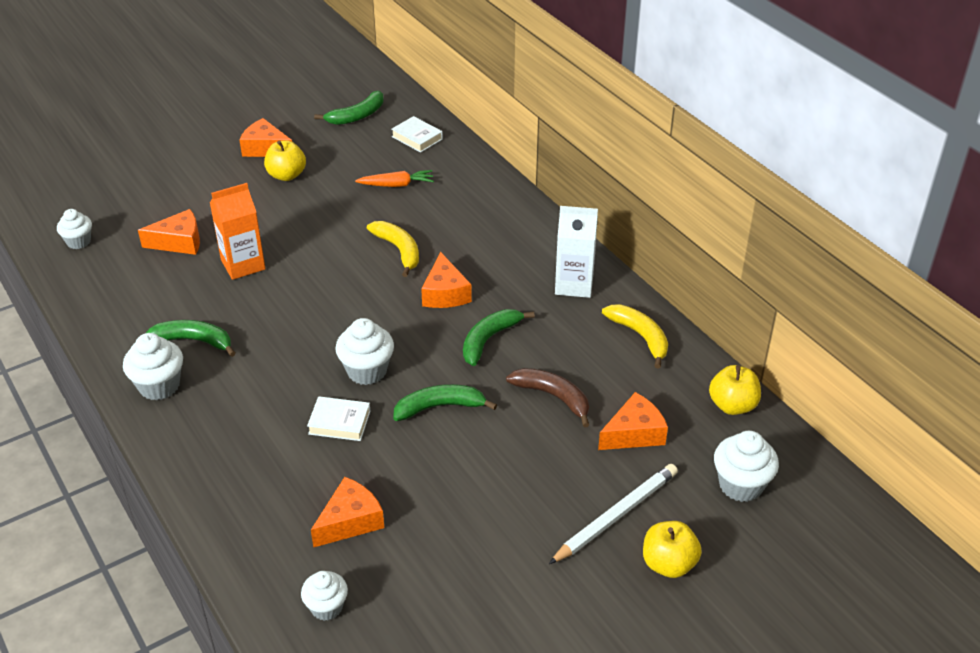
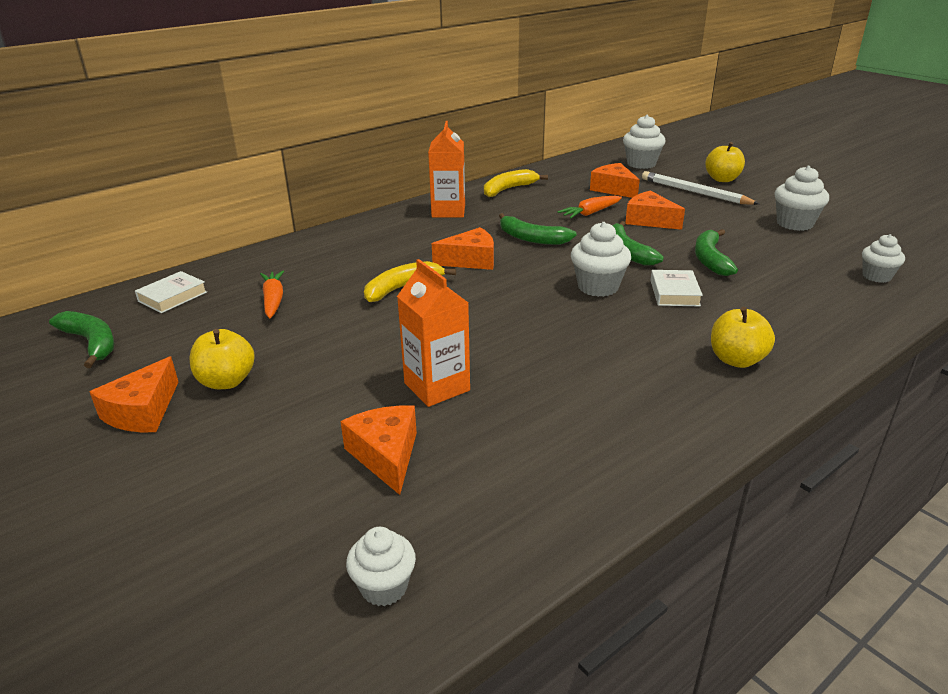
camera: 95 degrees left, 10 degrees down
white cupcake [123,333,183,400] -> white cupcake moved to [775,166,829,231]
green banana [146,320,236,357] -> green banana moved to [695,229,738,276]
orange cheese [311,477,384,548] -> orange cheese moved to [625,191,685,230]
brown banana [506,368,589,427] -> orange carrot [558,196,622,219]
white carton [555,206,598,298] -> orange carton [428,121,465,218]
yellow apple [709,365,761,415] -> yellow apple moved to [711,307,775,368]

